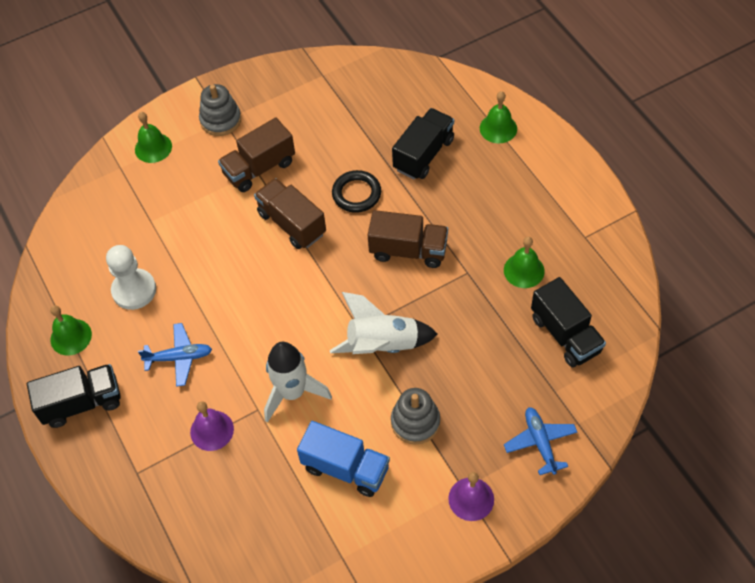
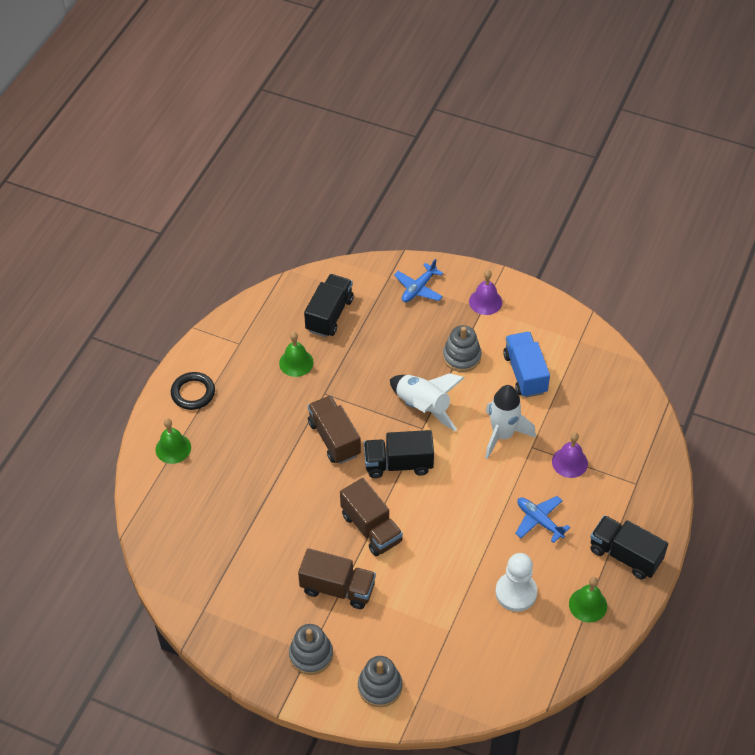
camera: 130 degrees left, 5 degrees down
green bell [135,112,172,163] -> grey stacking toy [358,656,402,707]
brown truck [254,178,326,249] -> brown truck turned 45 degrees counterclockwise [340,478,403,556]
black ring [332,170,381,213] -> black ring moved to [171,372,215,410]
black truck [392,108,454,179] -> black truck moved to [364,430,434,478]

